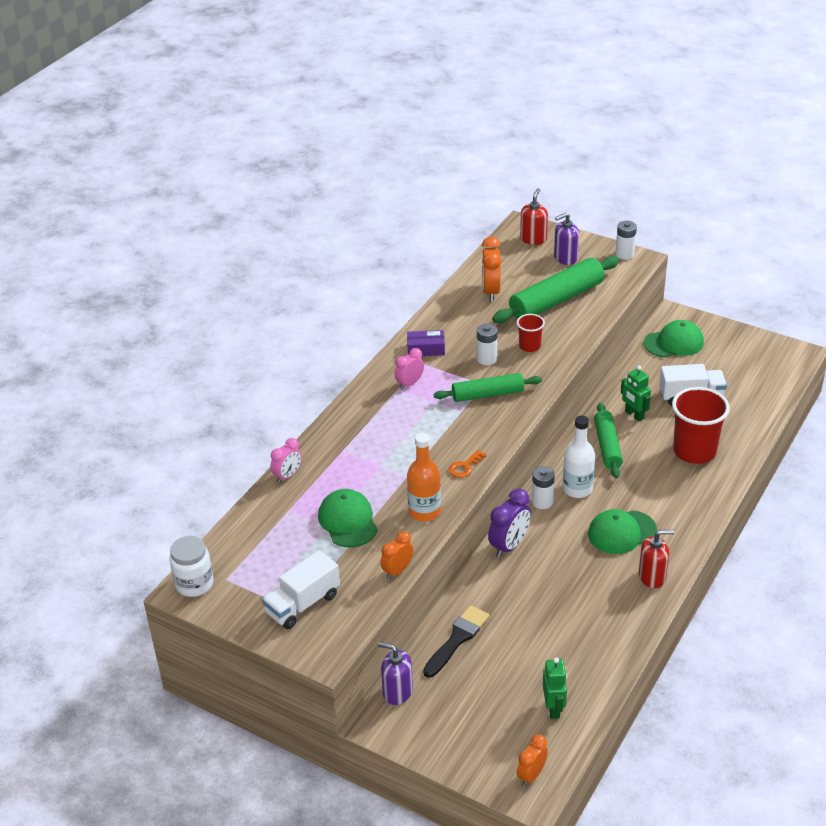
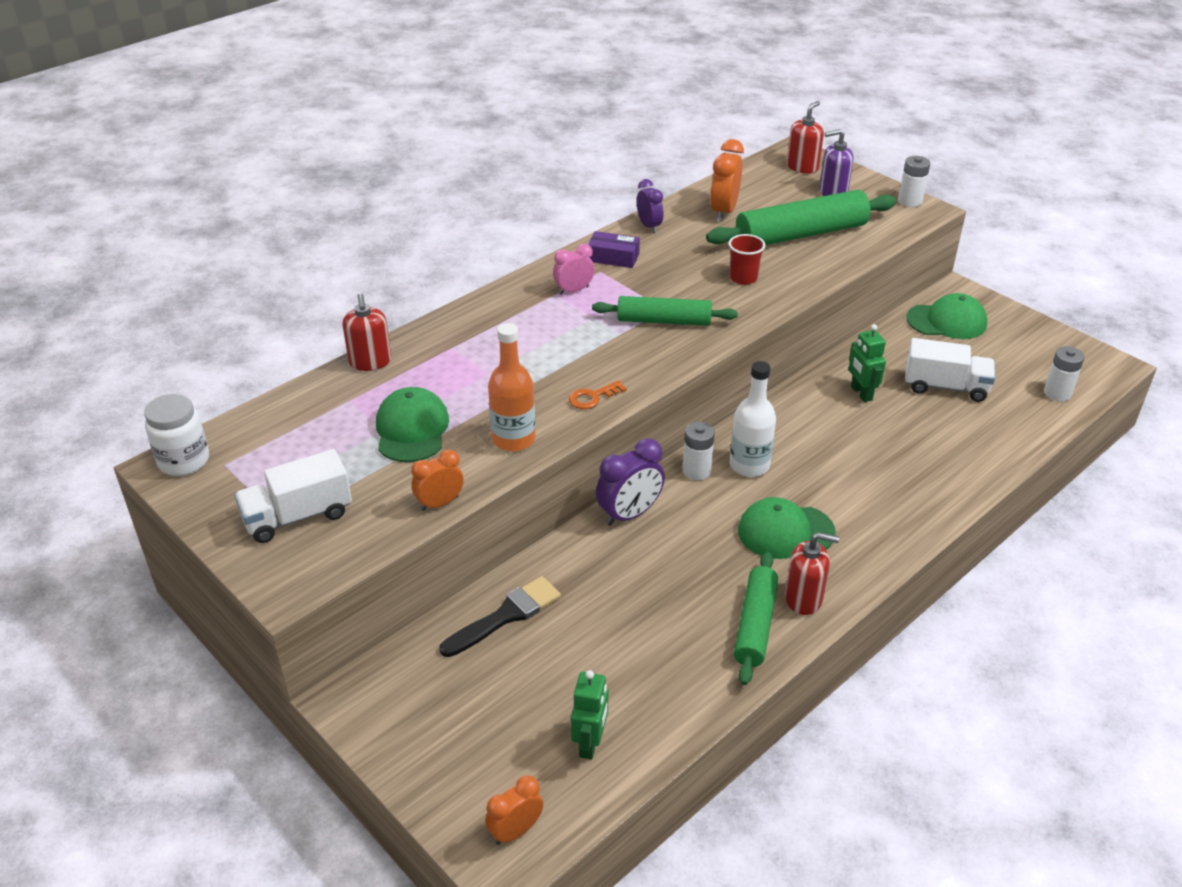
camera: 15 degrees right, 0 degrees up
pink clock [270,438,302,483] -> red soap dispenser [343,293,391,371]
purple soap dispenser [378,642,413,705] -> none
white battery [477,324,498,365] -> white battery moved to [1044,346,1084,401]
green rolling pin [594,403,623,478] -> green rolling pin moved to [734,552,778,685]
red cup [672,387,730,464] -> none
none -> purple clock [637,179,664,233]

